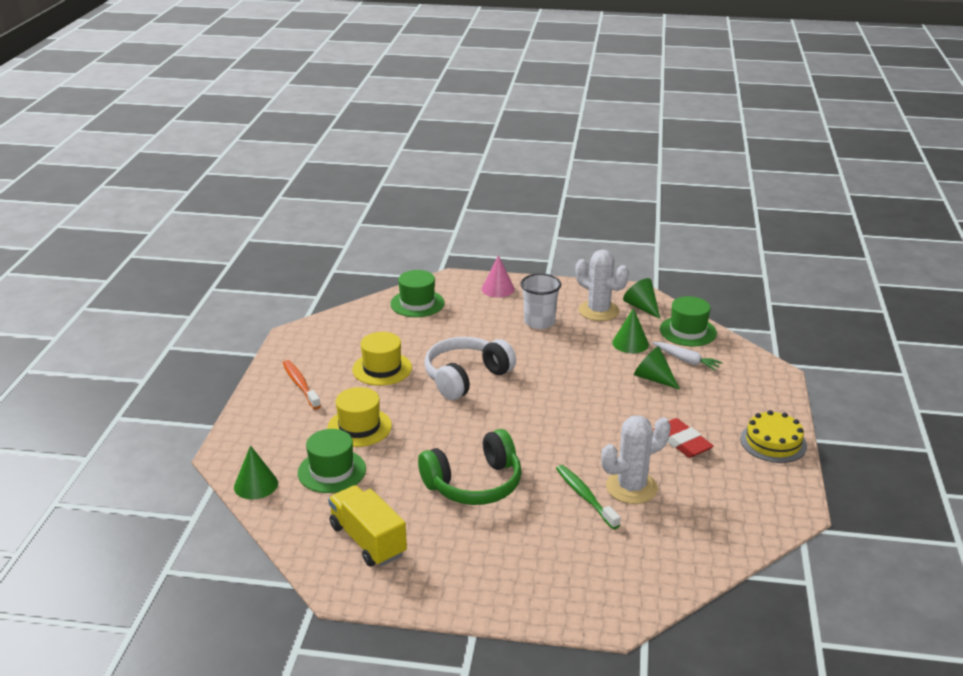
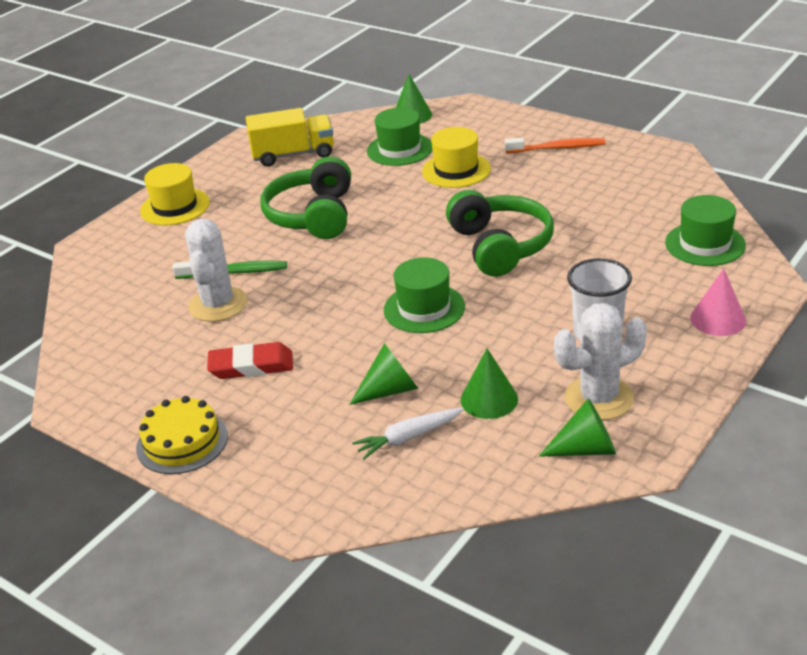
camera: 120 degrees right, 5 degrees up
yellow hat [352,332,412,386] -> yellow hat moved to [140,163,210,225]
white headphones [424,337,516,400] -> green headphones [446,190,554,277]
green hat [660,296,717,346] -> green hat moved to [384,257,465,333]

